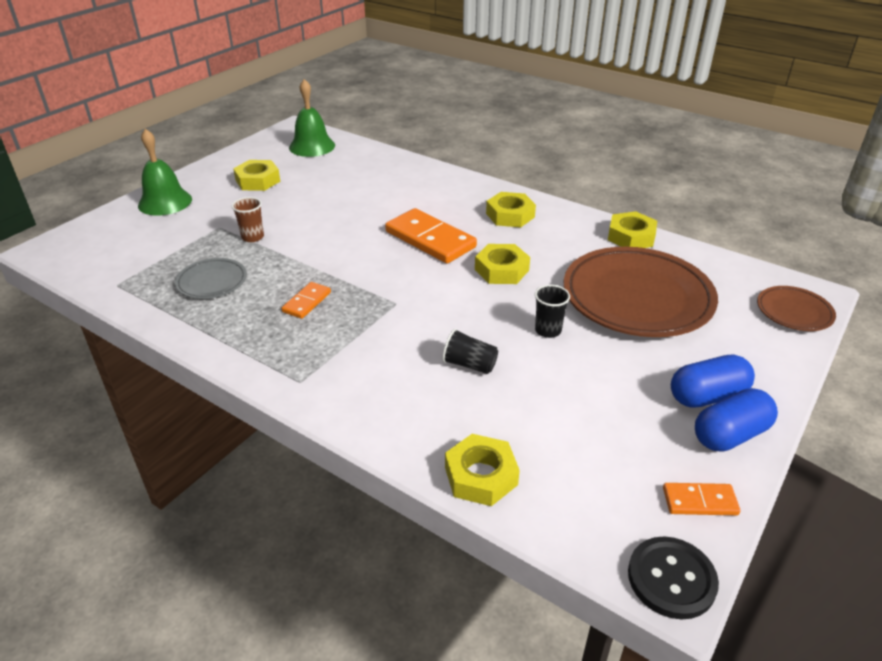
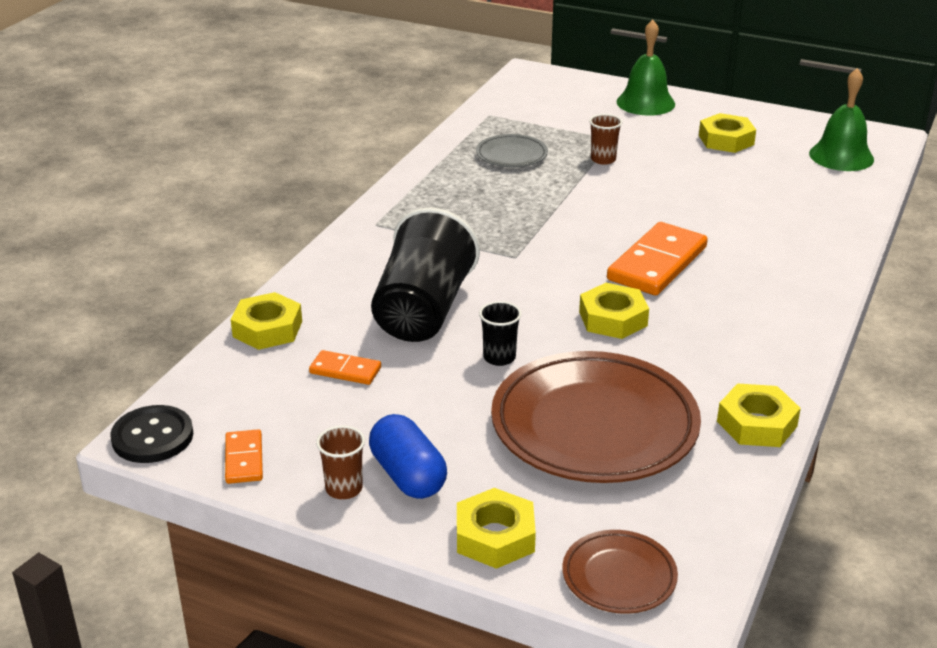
camera: 80 degrees right, 5 degrees down
orange domino [281,282,331,319] -> orange domino moved to [309,350,381,385]
black cup [442,329,498,374] -> black cup [371,208,480,342], size x2.30
yellow nut [486,192,536,227] -> yellow nut moved to [457,488,536,569]
blue capsule [695,388,778,451] -> brown cup [316,426,365,499]

